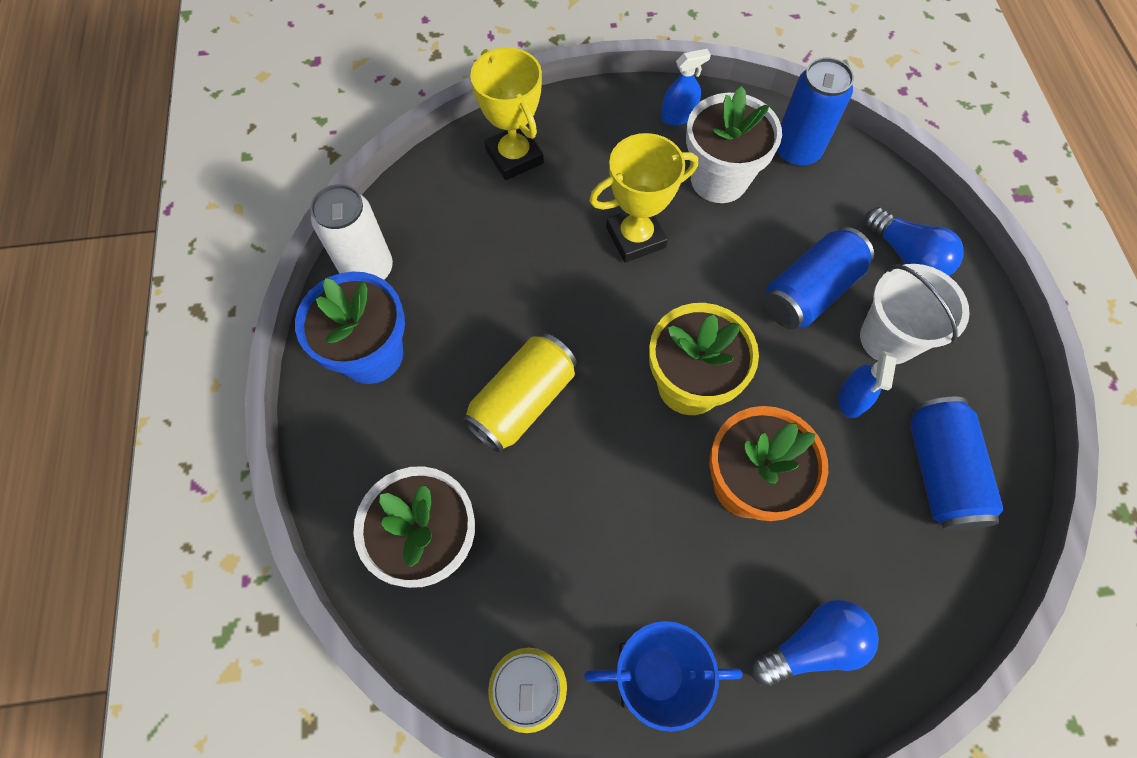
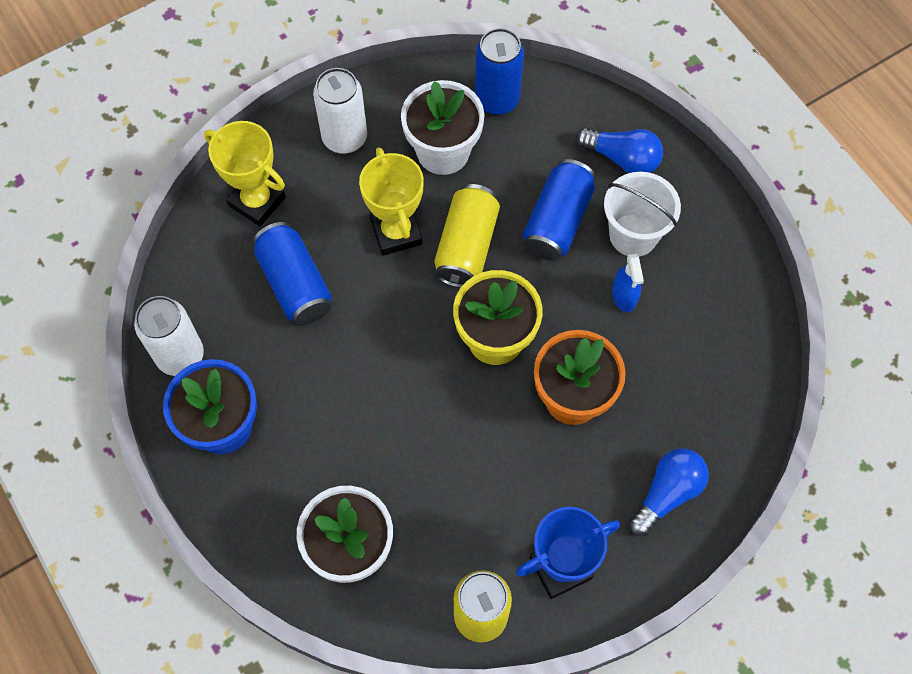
camera: 25 degrees left, 0 degrees up
yellow can [462,333,577,453] -> yellow can moved to [435,184,500,288]
yellow trophy [589,133,698,263] -> yellow trophy turned 60 degrees counterclockwise [359,147,424,256]
blue spray bottle [661,49,711,125] -> none
blue can [910,397,1004,531] -> blue can moved to [253,222,332,325]
none -> white can [313,68,367,154]

